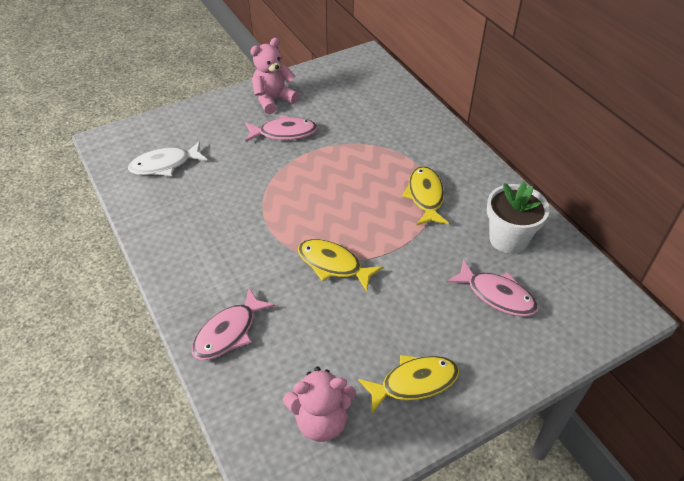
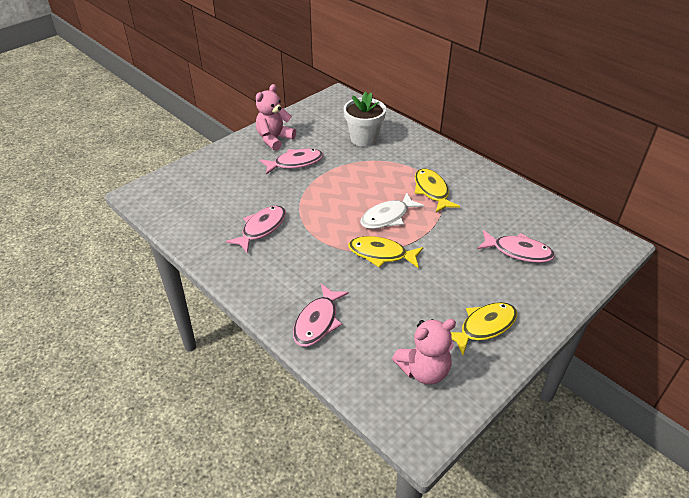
camera: 15 degrees left, 5 degrees down
white fish [128,141,207,176] -> white fish moved to [360,192,424,229]
white flower pot [487,182,550,254] -> white flower pot moved to [344,91,386,147]
none -> pink fish [226,206,286,254]

